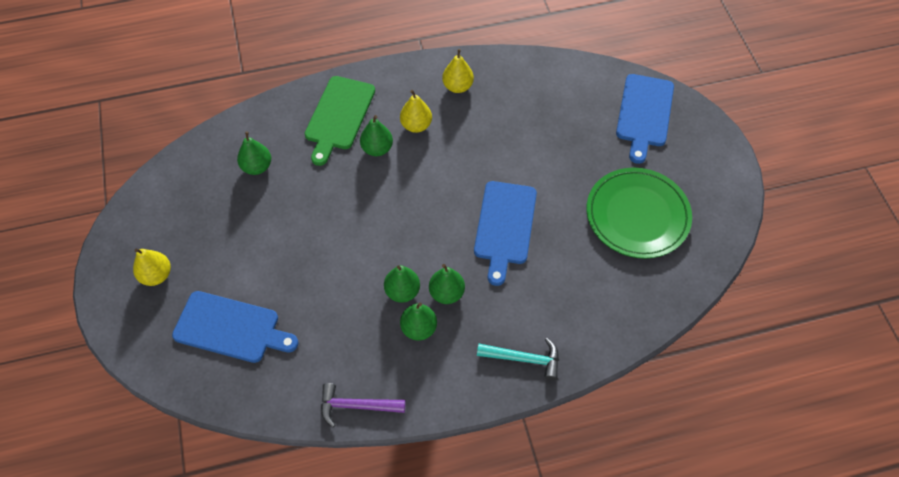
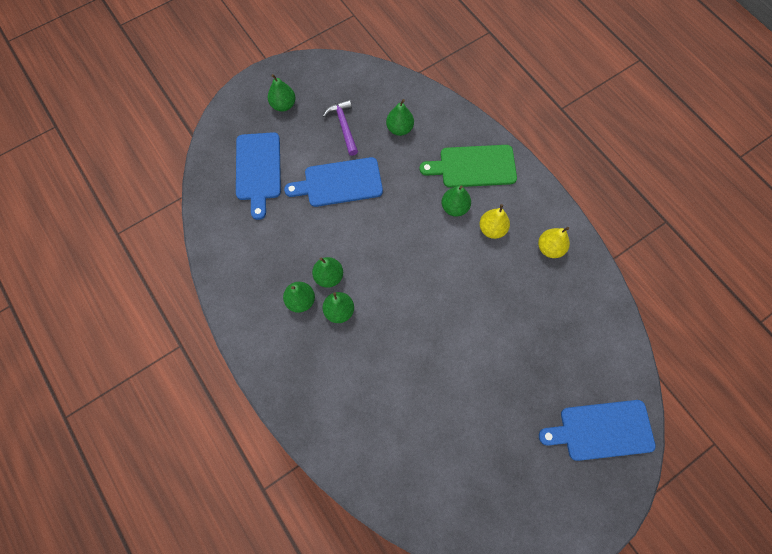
camera: 70 degrees right, 10 degrees up
yellow pear [133,249,171,286] -> green pear [268,74,296,112]
purple hammer [321,383,406,428] -> purple hammer moved to [323,99,358,156]
blue cutting board [474,181,537,286] -> blue cutting board moved to [284,157,383,207]
turquoise hammer [477,338,559,380] -> none
green plate [586,168,692,259] -> none

